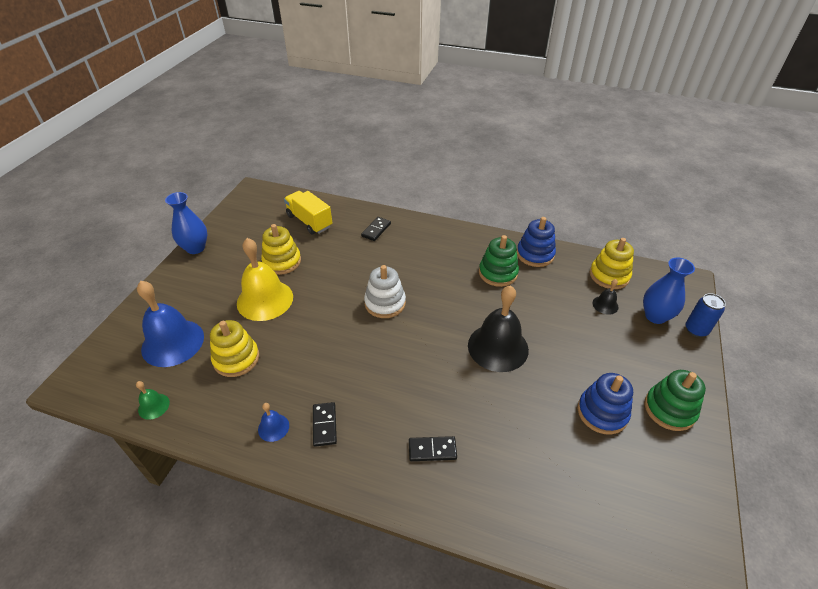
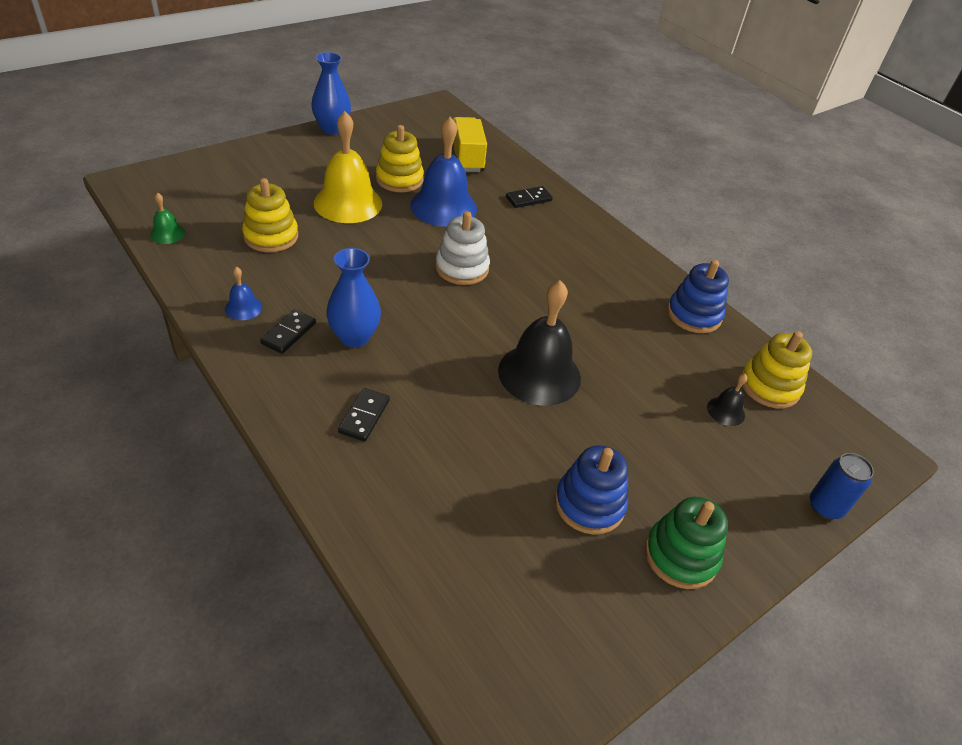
camera: 30 degrees right, 0 degrees up
blue bell [137,281,204,367] -> blue bell moved to [410,117,477,227]
black domino [409,436,457,461] -> black domino turned 75 degrees clockwise [338,388,390,442]
green stacking toy [479,235,519,287] -> none
blue vase [643,258,695,324] -> blue vase moved to [326,248,381,348]

